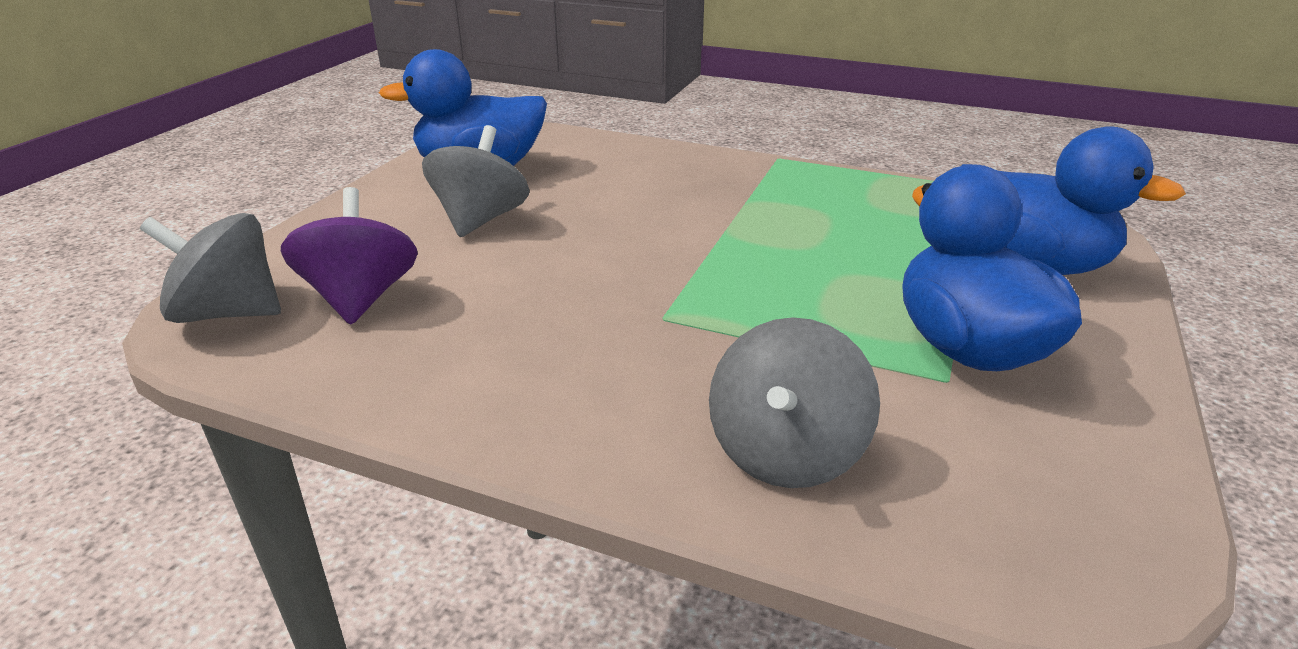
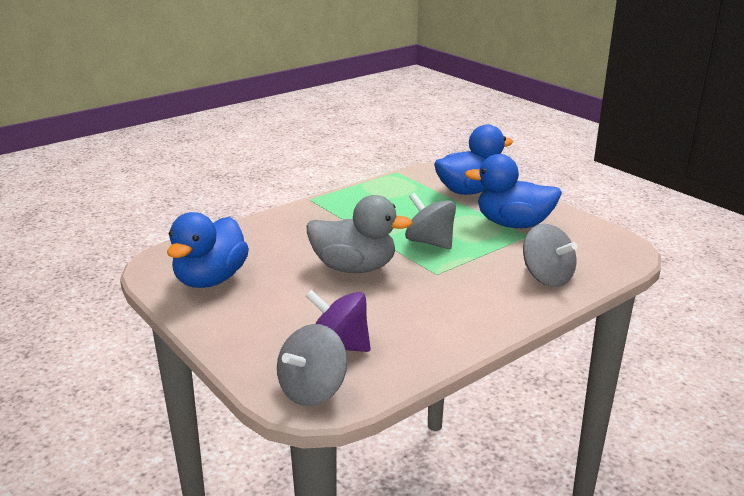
camera: 60 degrees left, 5 degrees down
grey spinning top [422,125,529,237] -> grey spinning top moved to [405,193,456,249]
none -> grey duck [307,195,412,273]

